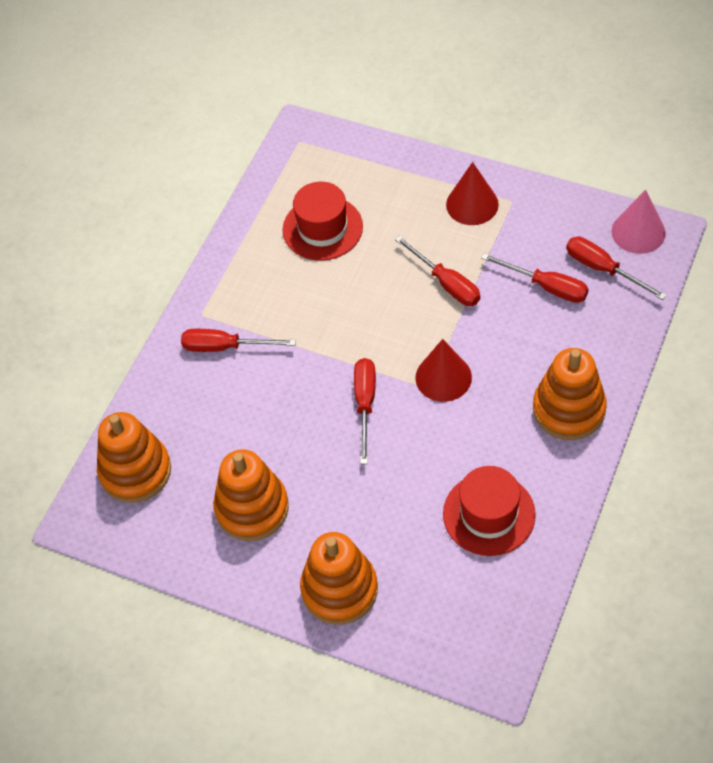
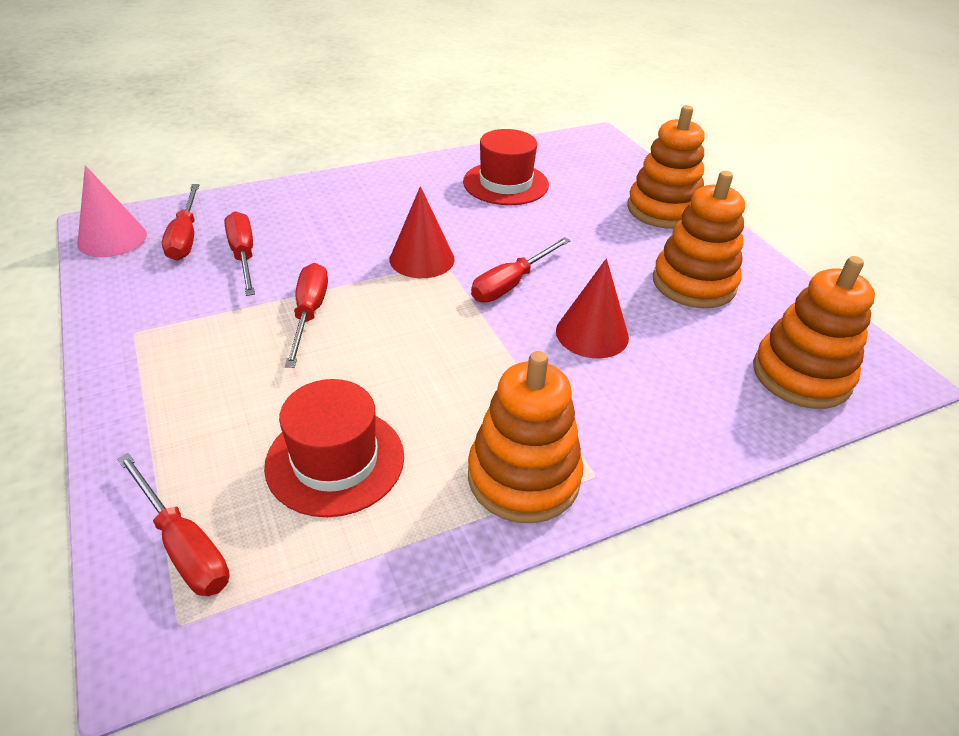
camera: 145 degrees left, 15 degrees down
red screwdriver [181,329,296,352] -> red screwdriver moved to [117,453,229,596]
red cone [446,162,499,225] -> red cone moved to [556,259,629,359]
orange stacking toy [533,348,607,440] -> orange stacking toy moved to [468,351,583,523]

